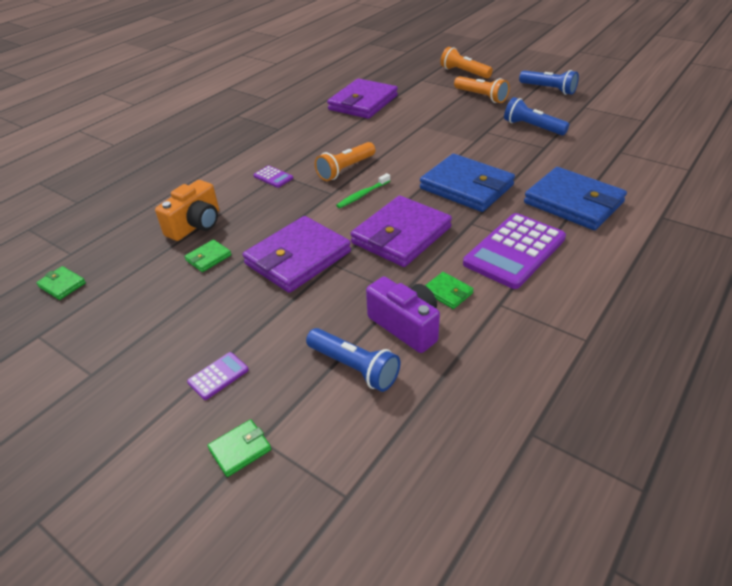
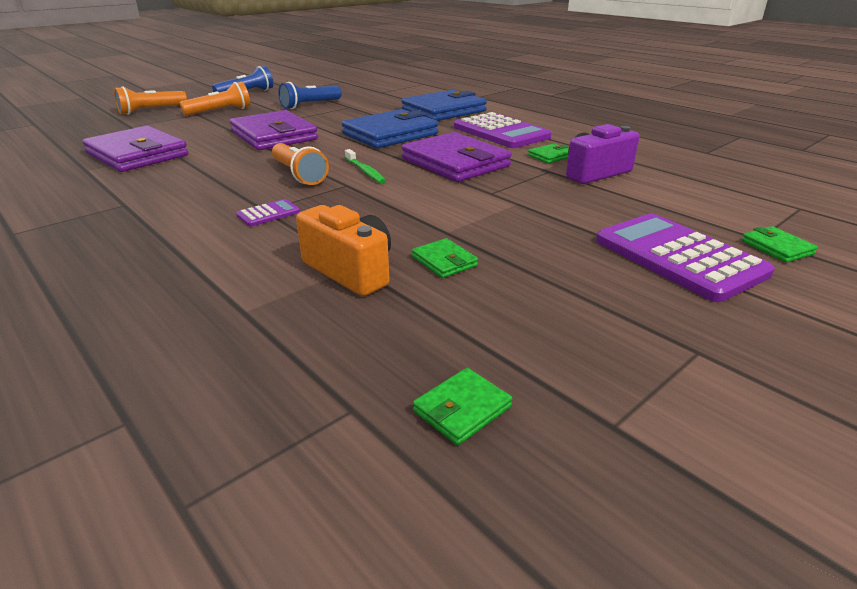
camera: 80 degrees left, 10 degrees down
purple calculator [187,352,249,400] -> purple calculator [596,213,775,302], size x2.29
purple wallet [243,216,351,293] -> purple wallet moved to [230,110,318,150]
blue flashlight [306,328,400,392] -> none

